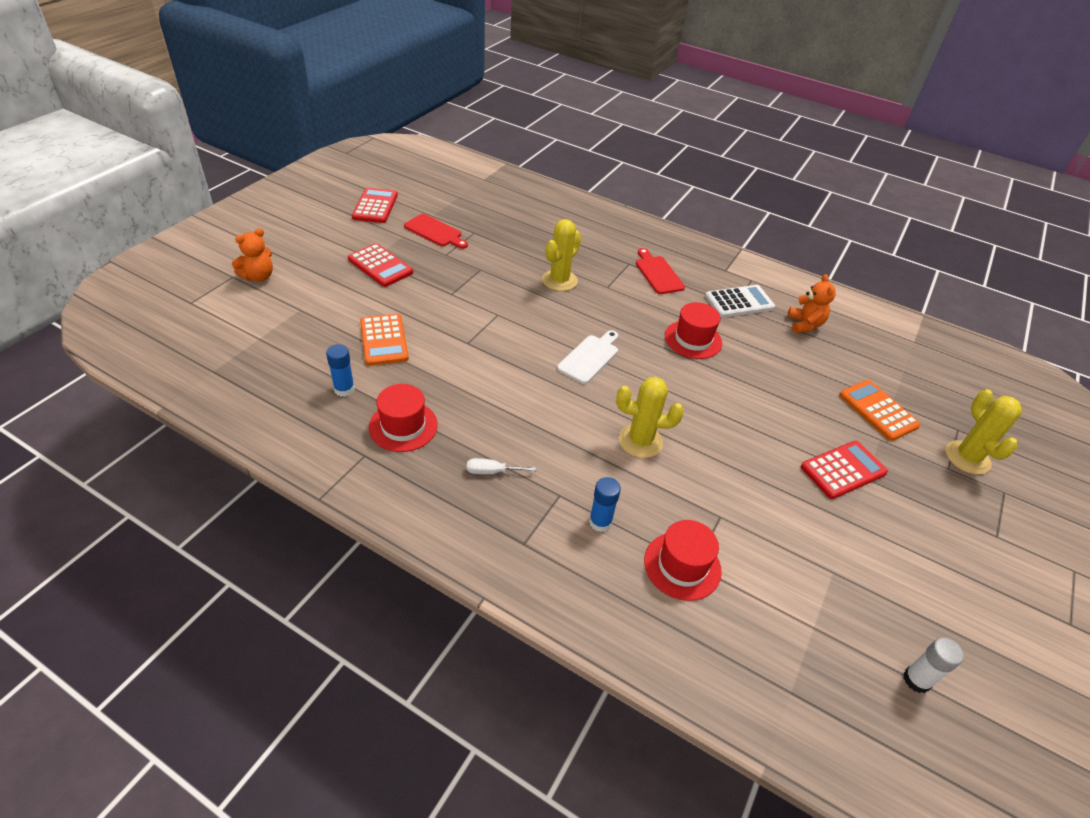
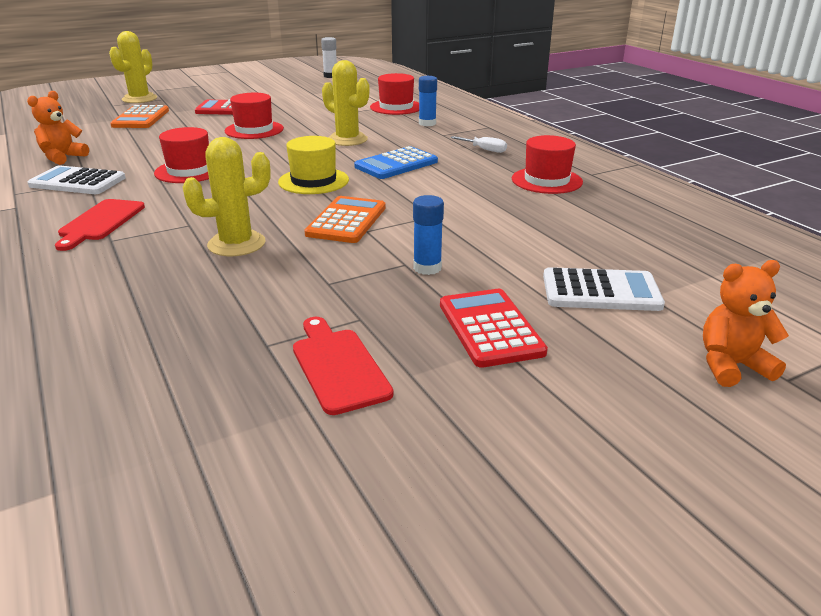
camera: 145 degrees left, 15 degrees down
blue glue stick [326,344,355,397] -> blue glue stick moved to [413,195,444,275]
red calculator [352,188,398,223] -> none
orange calculator [360,314,409,366] -> orange calculator moved to [304,196,386,243]
white cutting board [557,330,618,384] -> yellow hat [278,136,349,194]
none -> red hat [224,93,284,139]
none -> blue calculator [354,146,438,179]
none -> white calculator [543,267,665,311]

